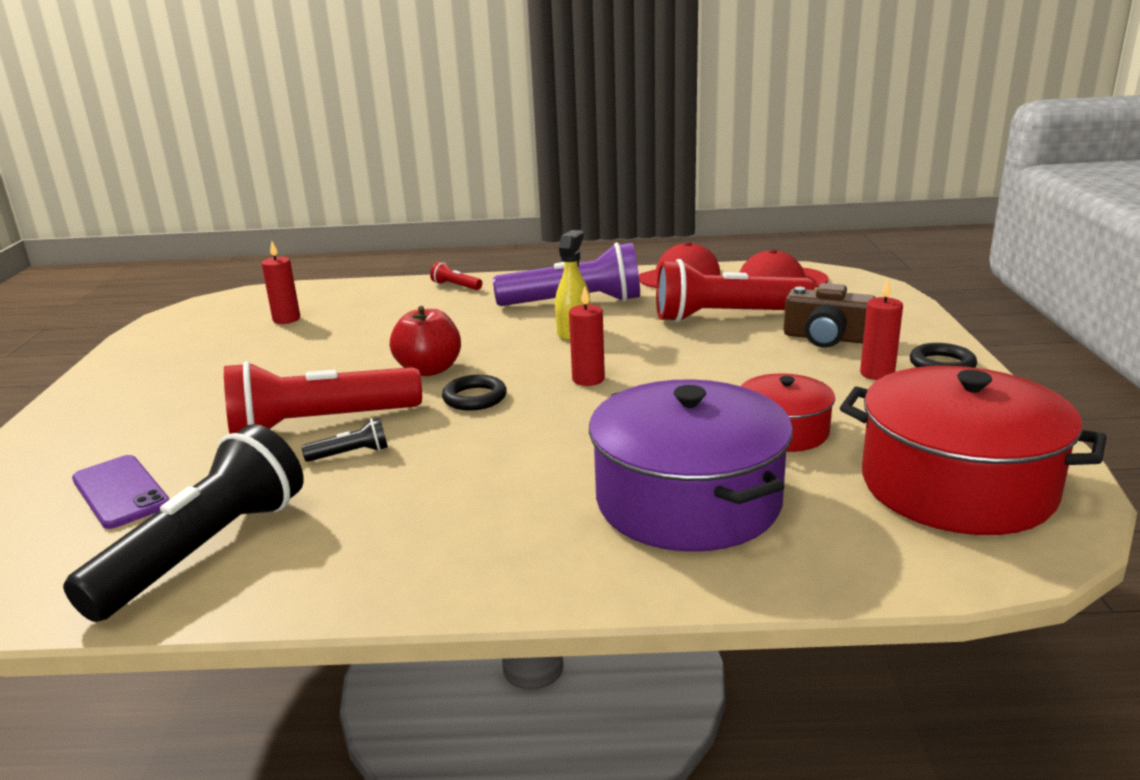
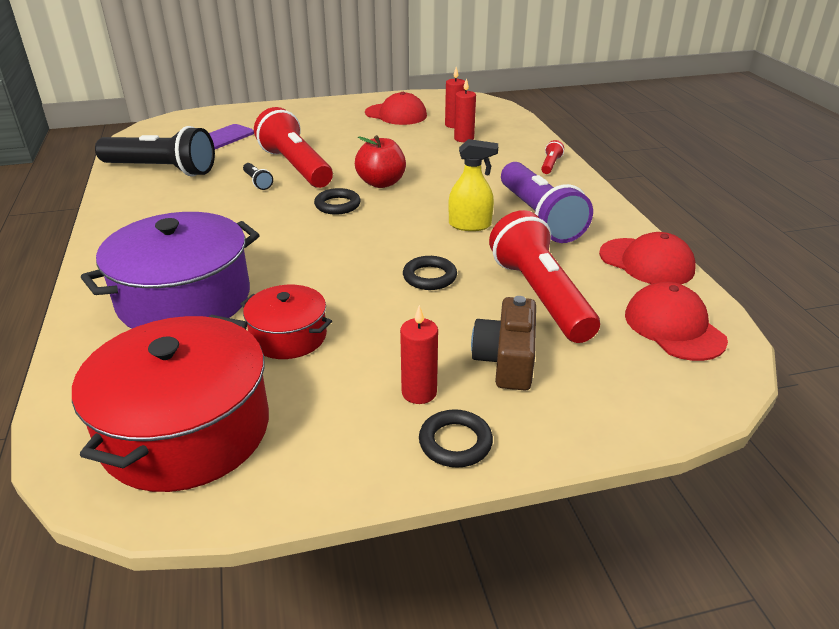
camera: 75 degrees right, 10 degrees up
red candle [569,286,605,386] -> red candle moved to [454,78,476,142]
none -> red cap [365,92,427,125]
none -> black ring [403,256,457,290]

